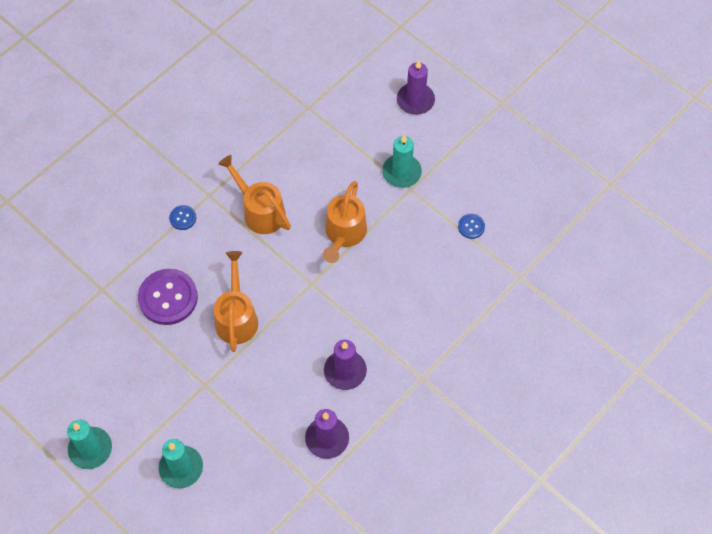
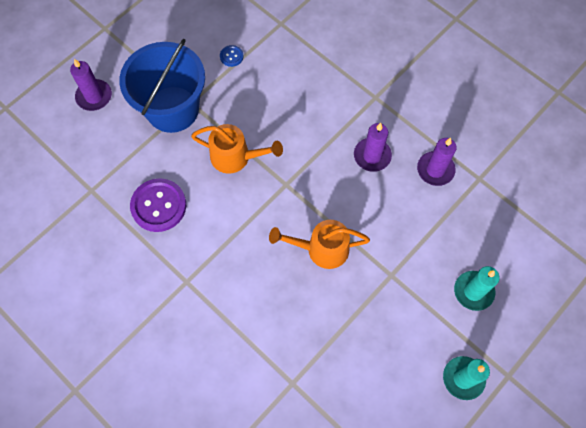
camera: 90 degrees left, 5 degrees up
purple button [138,269,198,325] -> purple button moved to [130,178,186,232]
blue button [169,205,196,230] -> none
orange watering can [218,155,291,234] -> none
turquoise candle [382,134,422,188] -> blue bucket [119,39,205,133]

